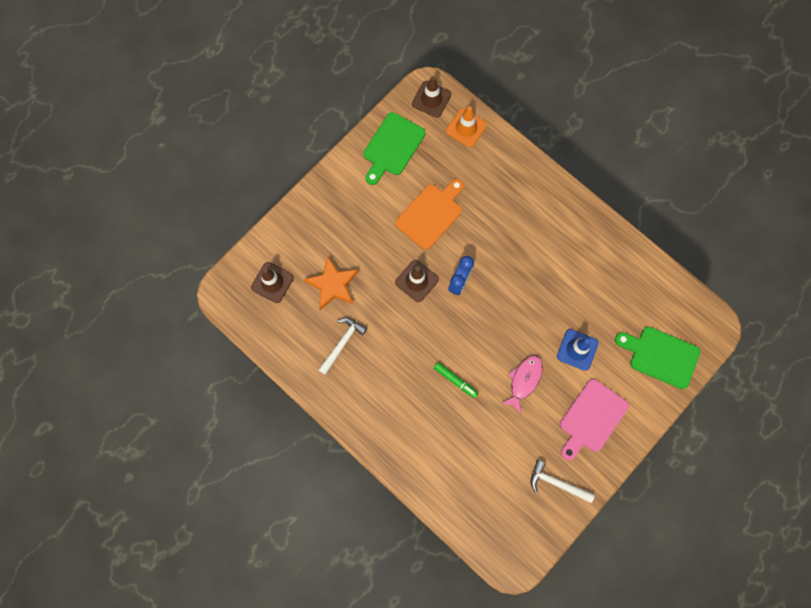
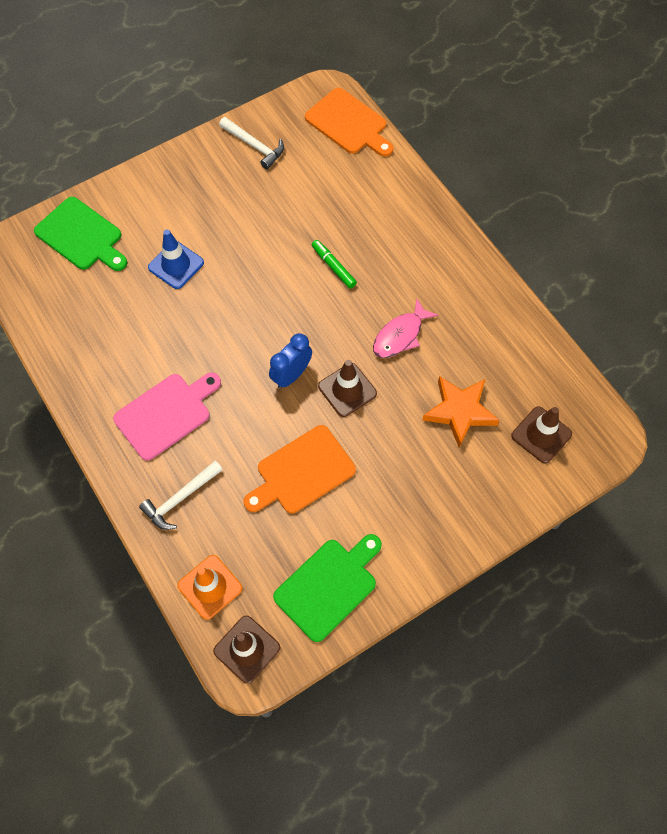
camera: 165 degrees left, 10 degrees down
white hammer [318,318,367,375] -> white hammer moved to [139,461,223,530]
pink fish [501,355,543,414] -> pink fish moved to [373,299,438,358]
pink cutting board [560,379,629,461] -> pink cutting board moved to [113,372,221,461]
none -> orange cutting board [305,88,394,157]

